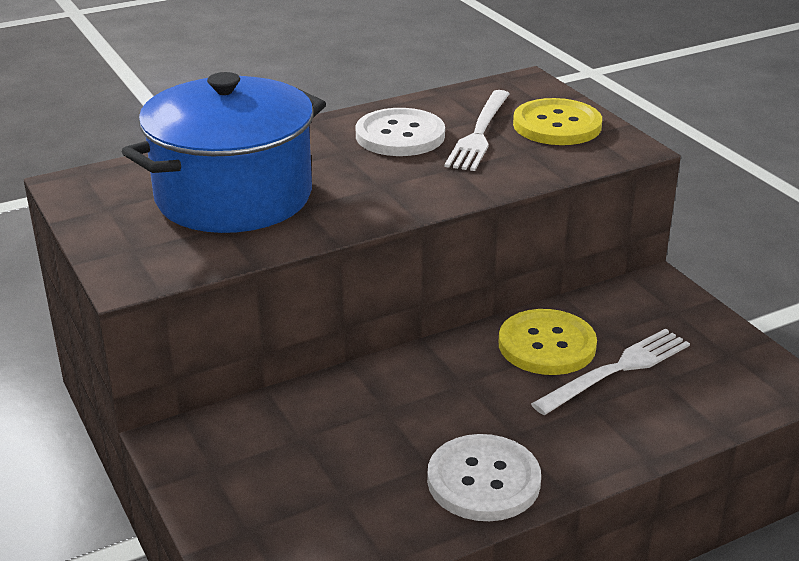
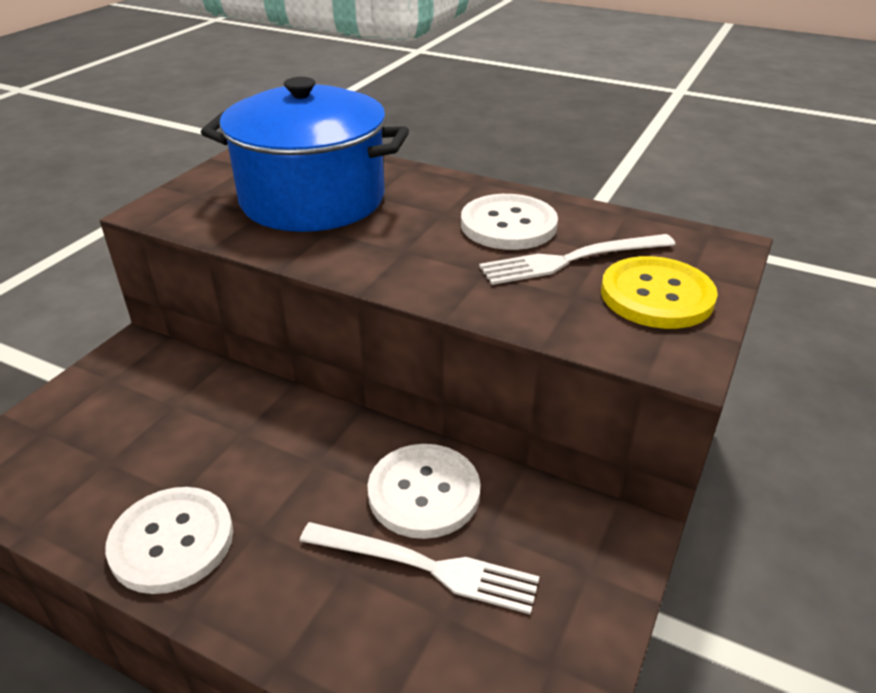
camera: 55 degrees right, 5 degrees up
yellow button [499,309,597,375] -> white button [368,444,480,539]

